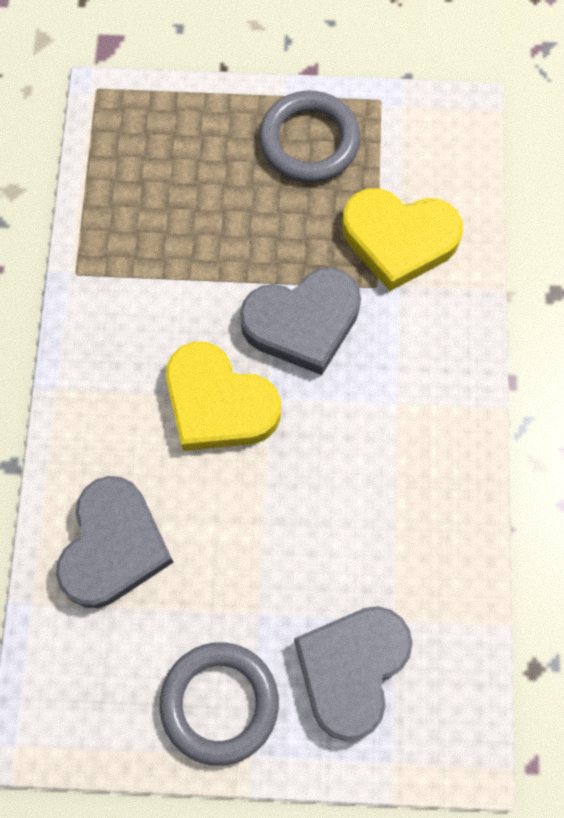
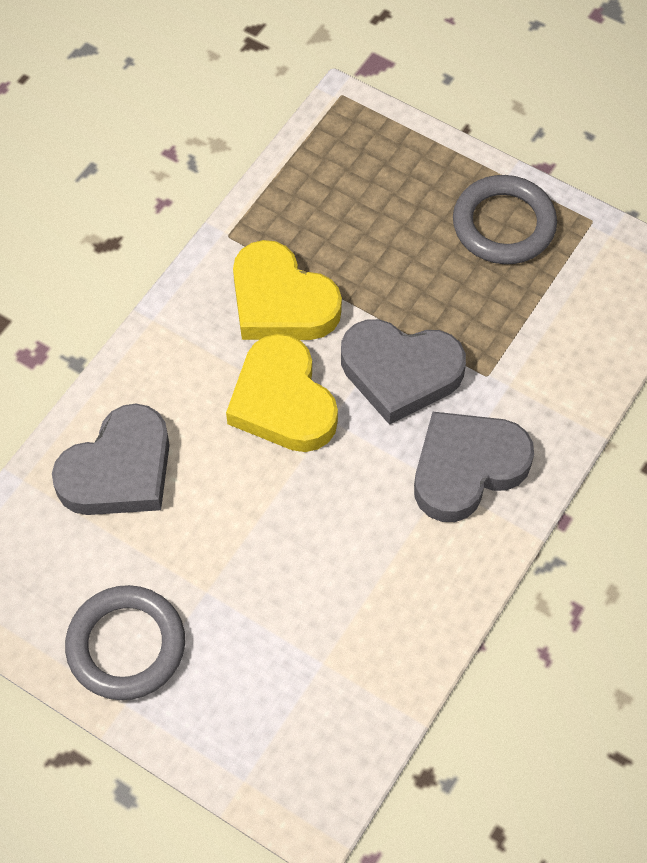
camera: 30 degrees right, 10 degrees down
grey heart [294,606,413,741] -> grey heart moved to [414,412,534,522]
yellow heart [342,188,463,291] -> yellow heart moved to [233,240,342,340]

